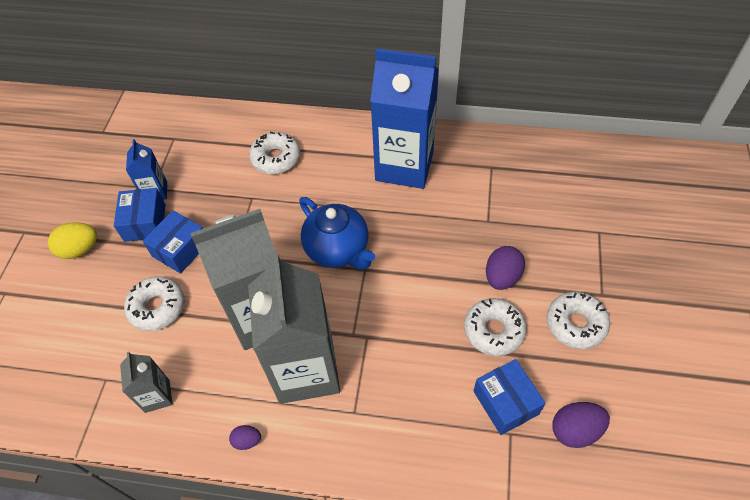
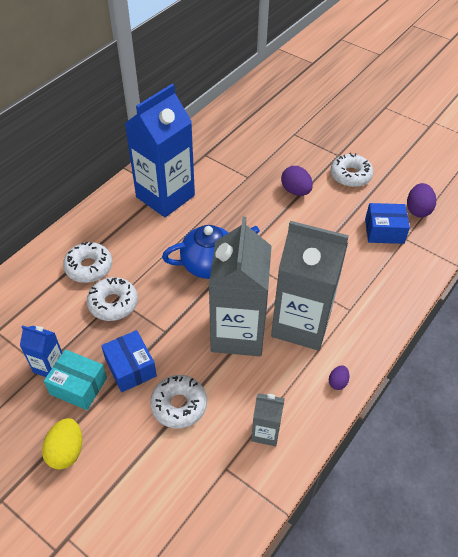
camera: 65 degrees left, 5 degrees down
blue box [114,188,165,242] -> turquoise box [44,349,107,410]
white donut [464,298,526,356] -> white donut moved to [87,277,138,321]

